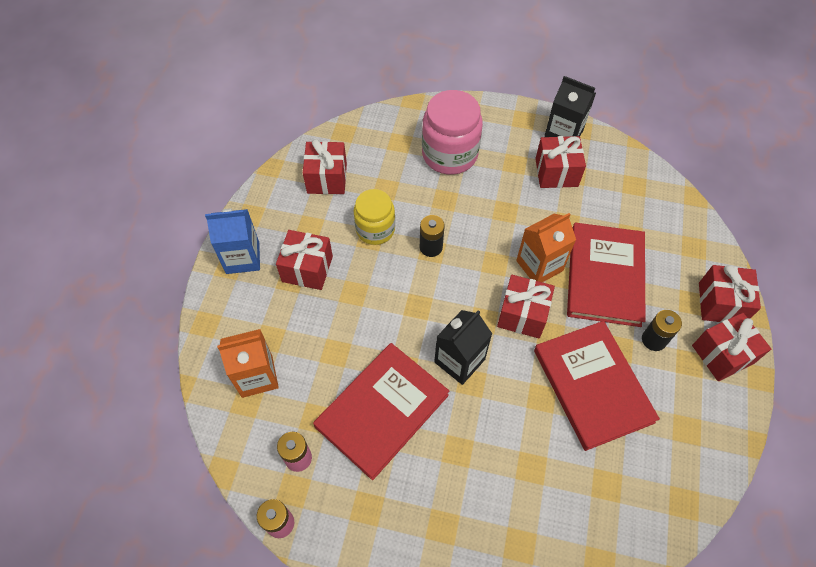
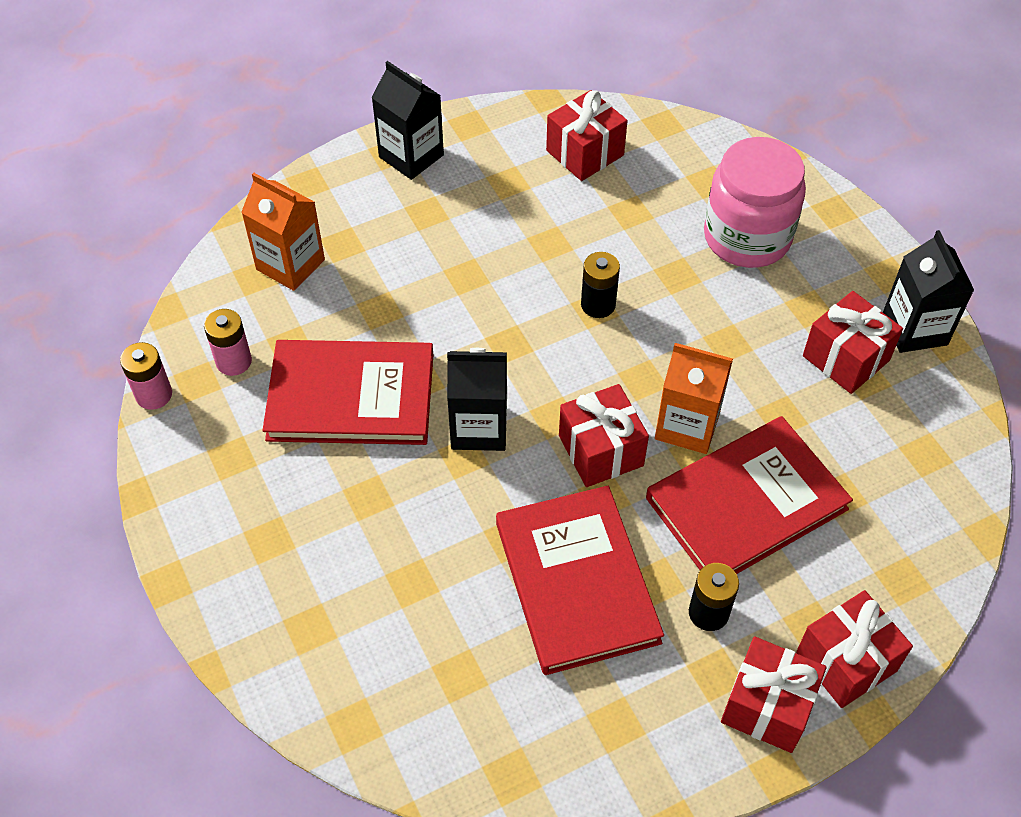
camera: 50 degrees right, 5 degrees down
blue carton [205,208,260,274] -> black carton [371,61,444,180]
red gift [276,230,333,290] -> none
yellow jar [354,189,395,245] -> none
red book [534,321,660,451] -> red book turned 45 degrees counterclockwise [496,486,664,675]

